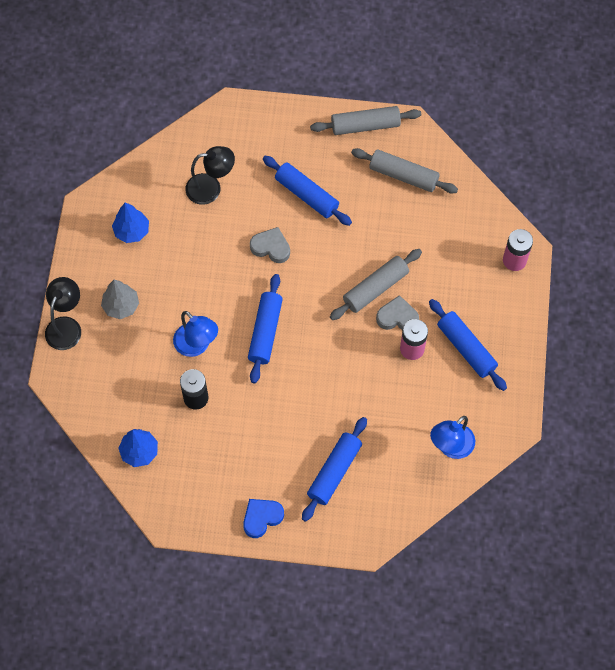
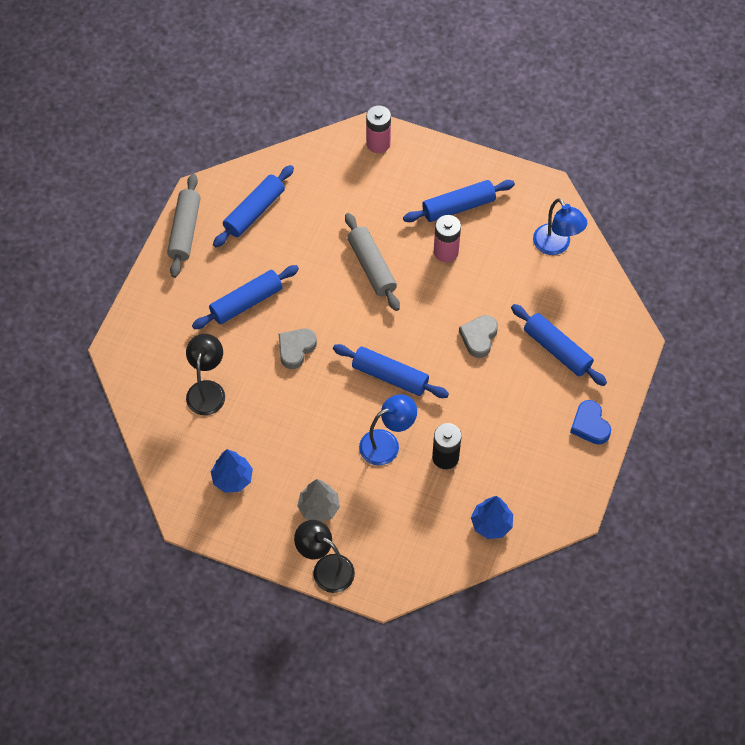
camera: 75 degrees left, 5 degrees down
grey rolling pin [351,148,458,193] -> blue rolling pin [213,165,294,247]
grey heart [376,295,419,330] -> grey heart moved to [459,315,498,358]

